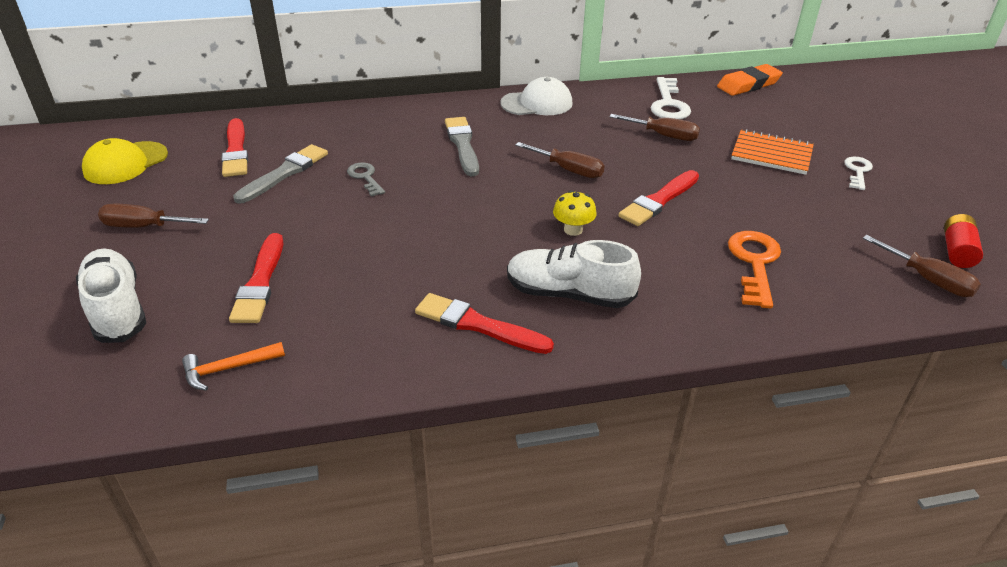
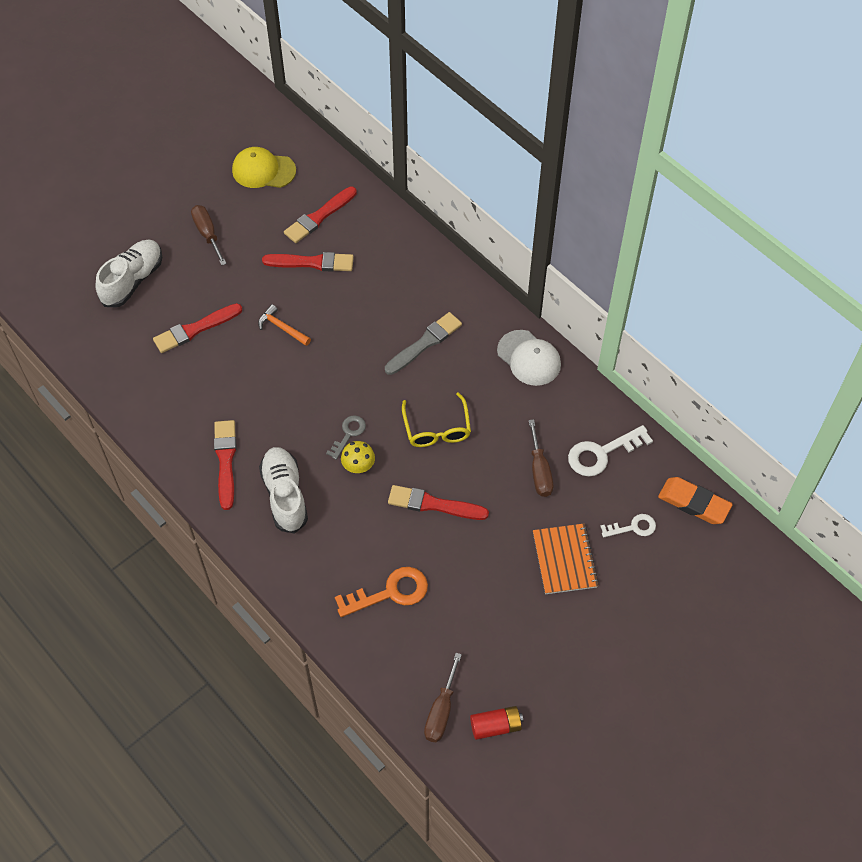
camera: 60 degrees right, 20 degrees up
orange hammer [182,342,285,391] -> orange hammer moved to [258,304,311,346]
grey brush [233,144,328,203] -> red brush [262,252,354,272]
grey key [347,163,385,197] -> grey key moved to [326,415,366,460]
brown screwdriver [515,142,605,178] -> yellow glasses [402,392,471,447]
white key [844,157,873,190] -> white key moved to [600,514,656,538]

